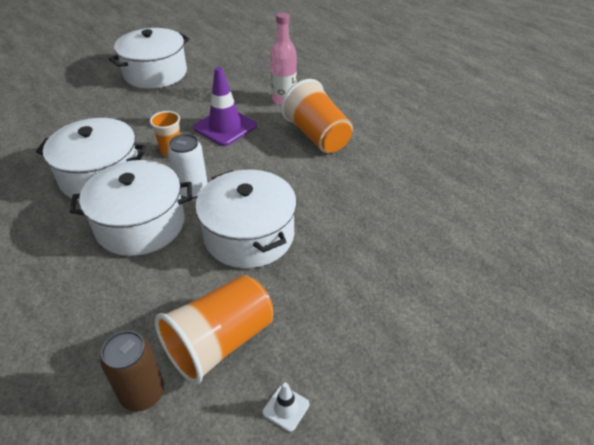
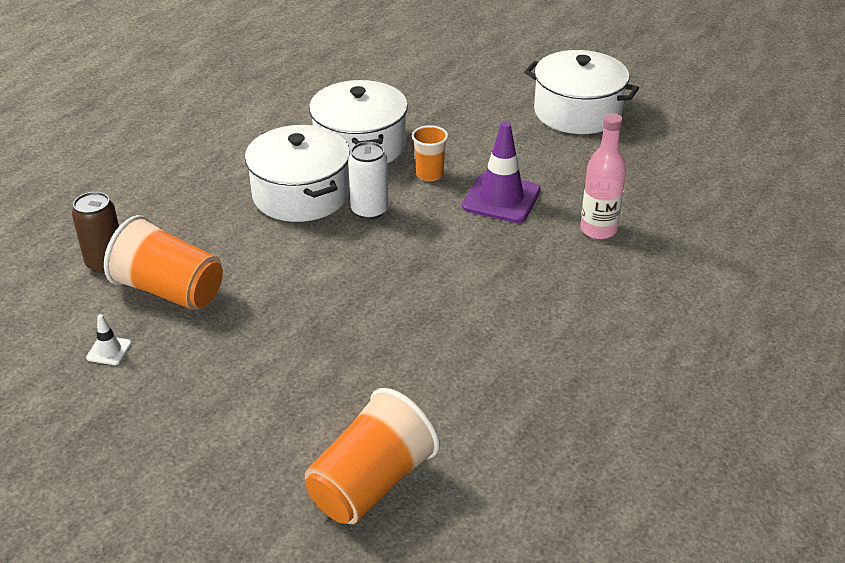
camera: 70 degrees right, 5 degrees down
white pot [195,170,297,268] -> none
orange cup [281,79,353,153] -> orange cup moved to [304,388,440,524]

